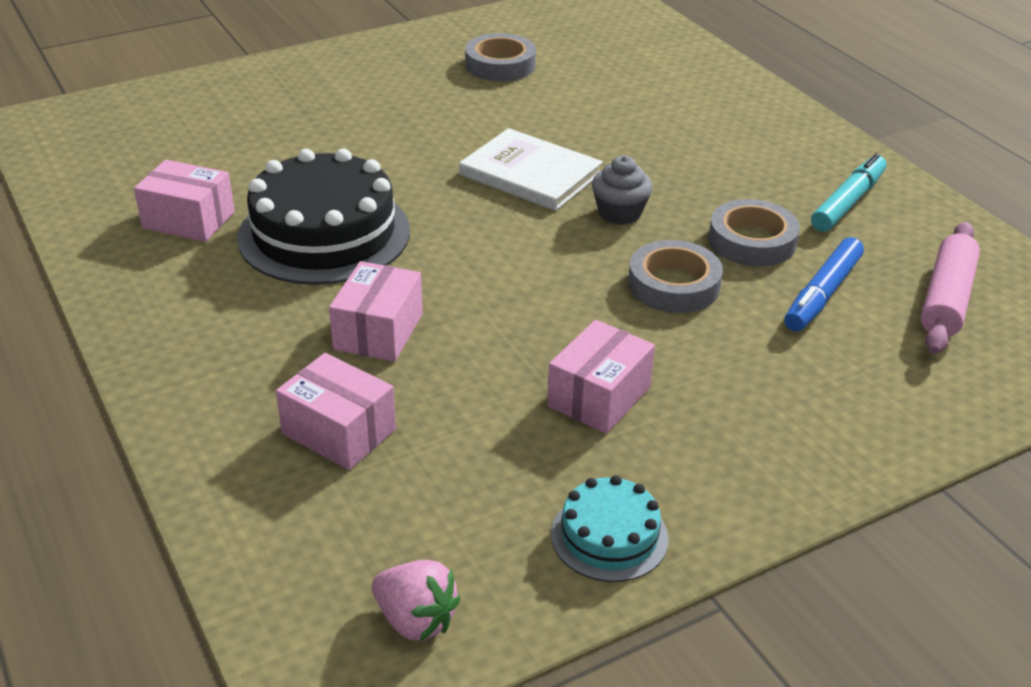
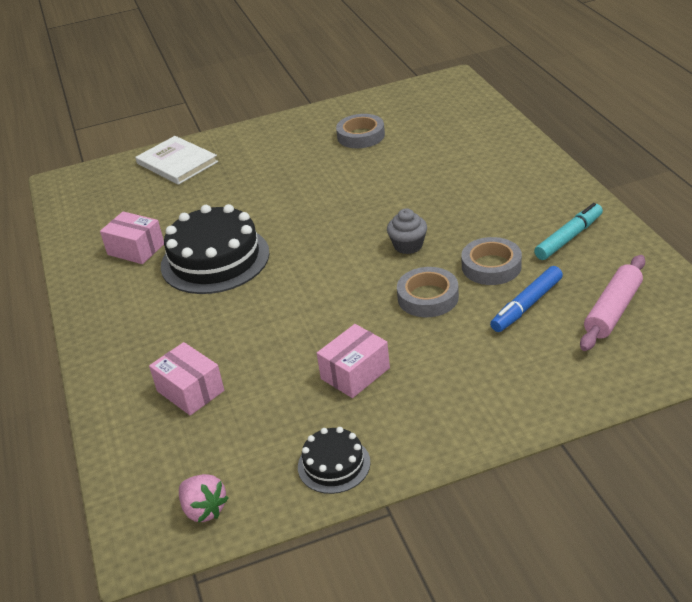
camera: 15 degrees right, 0 degrees up
pink box [329,261,423,362] -> none
white book [459,128,603,211] -> white book moved to [135,136,218,185]
turquoise cake [551,475,669,582] -> black cake [298,427,371,494]

